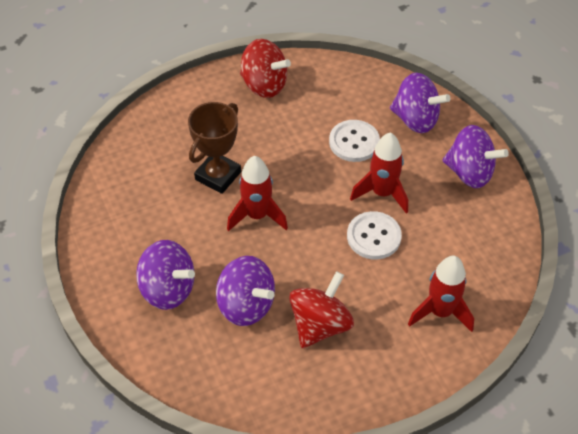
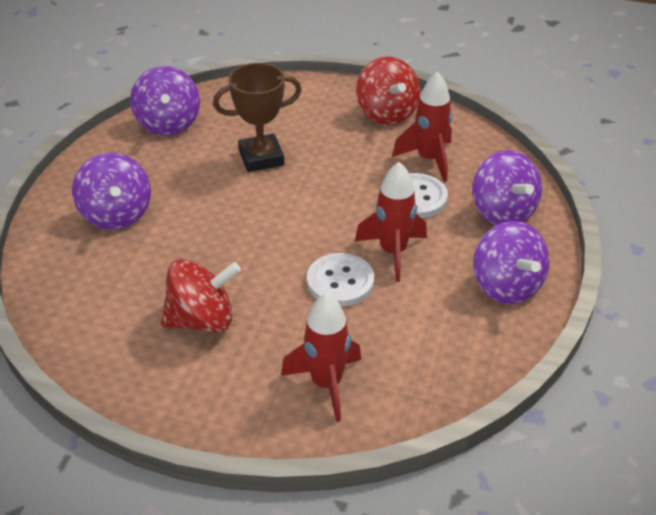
camera: 40 degrees right, 10 degrees down
purple spinning top [216,256,275,326] -> purple spinning top moved to [130,66,200,136]
red rocket [227,156,288,231] -> red rocket moved to [392,71,453,182]

